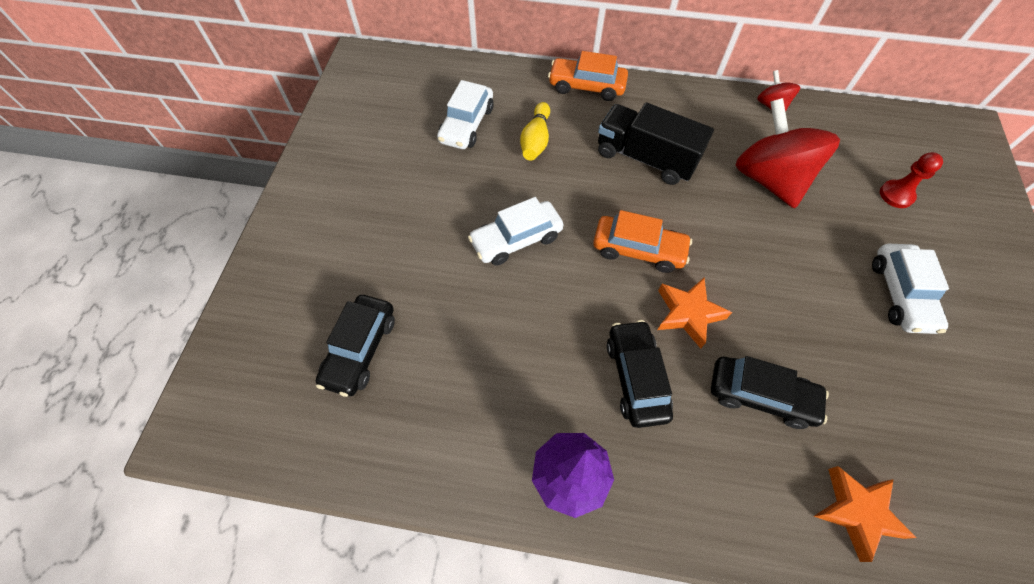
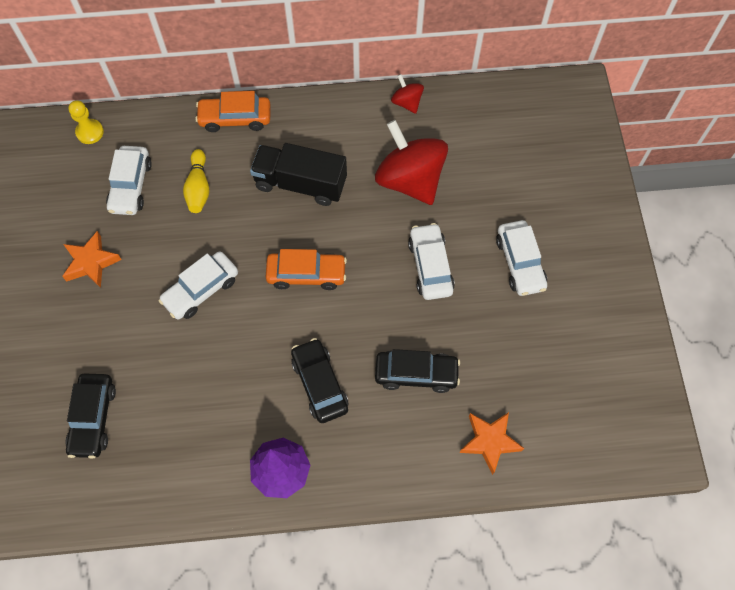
camera: 15 degrees left, 5 degrees up
orange star [658,278,732,349] -> orange star moved to [62,231,122,288]
red pawn [880,152,943,208] -> none
none -> yellow pawn [68,100,104,144]
none -> white car [408,223,455,300]

